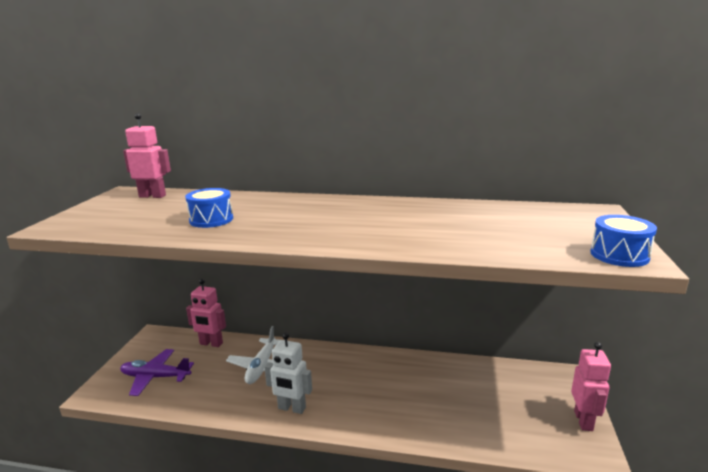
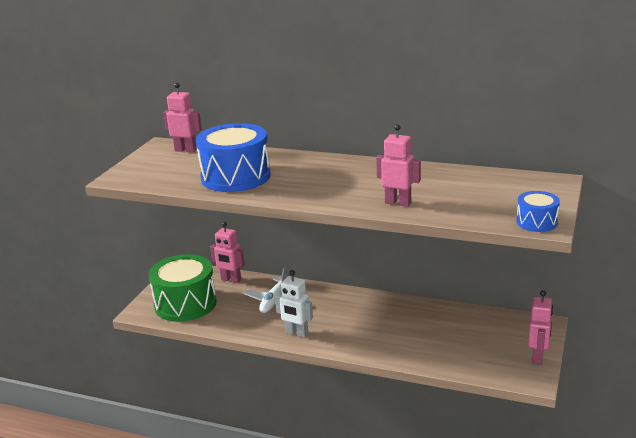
camera: 10 degrees right, 5 degrees up
purple plane [120,349,194,396] -> green drum [149,254,217,322]
blue drum [185,188,233,228] -> blue drum [196,123,270,192], size x2.03
none -> pink robot [376,124,421,207]

